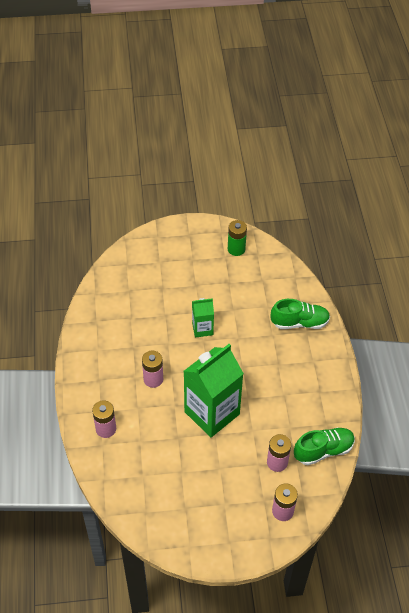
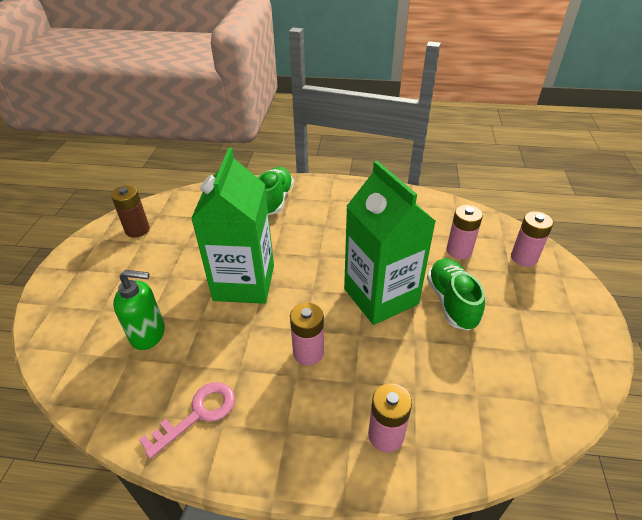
camera: 75 degrees left, 10 degrees down
green carton [192,298,214,338] -> green carton [191,148,274,304], size x2.00
green battery [228,220,247,256] -> brown battery [111,185,150,238]
green shoe [294,427,355,465] -> green shoe moved to [427,258,485,331]
none -> green soap dispenser [113,270,165,350]
none -> pink key [139,382,235,459]

